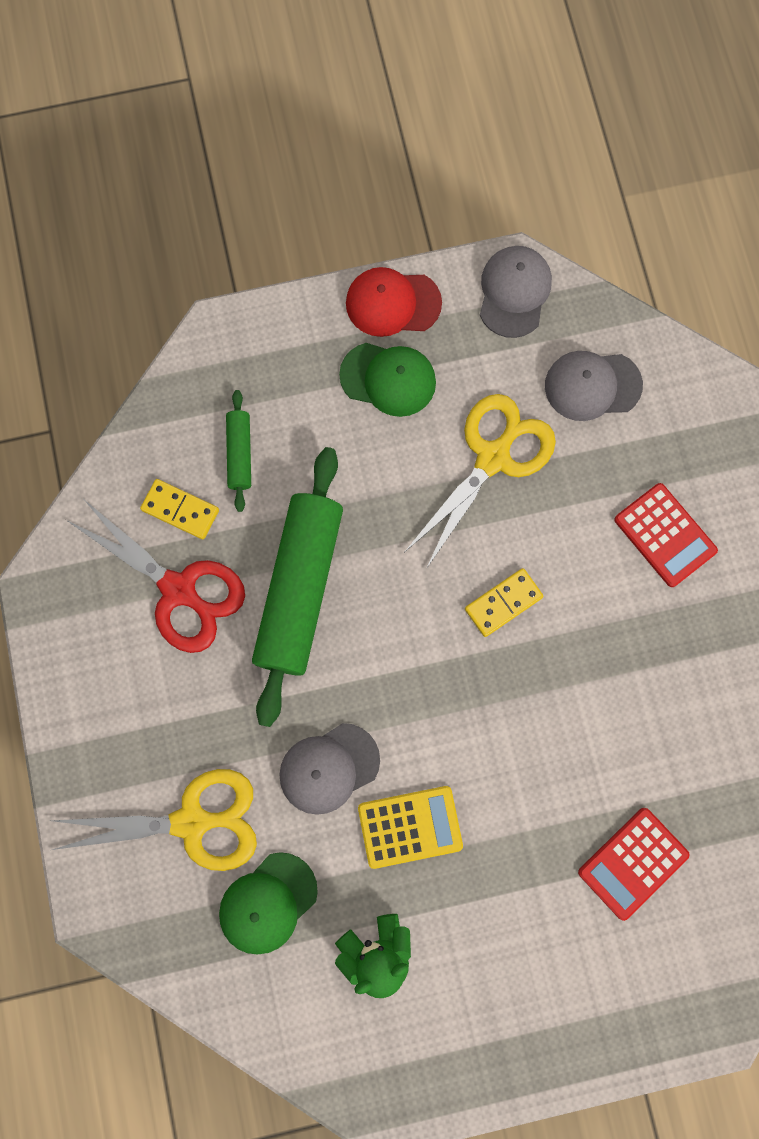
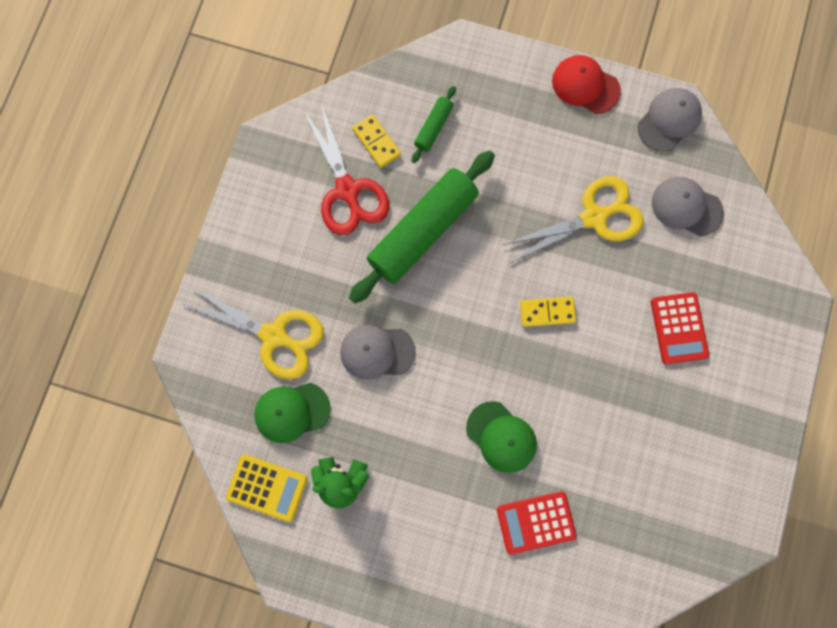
camera: 30 degrees right, 0 degrees up
green cap [339,343,436,417] -> green cap moved to [466,401,537,473]
yellow calculator [358,786,463,869] -> yellow calculator moved to [226,454,307,522]

